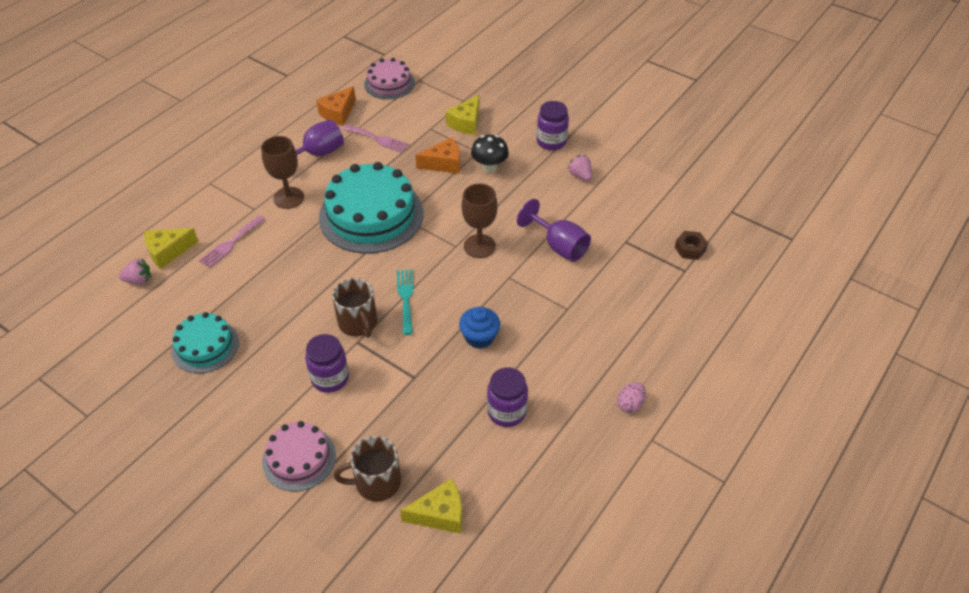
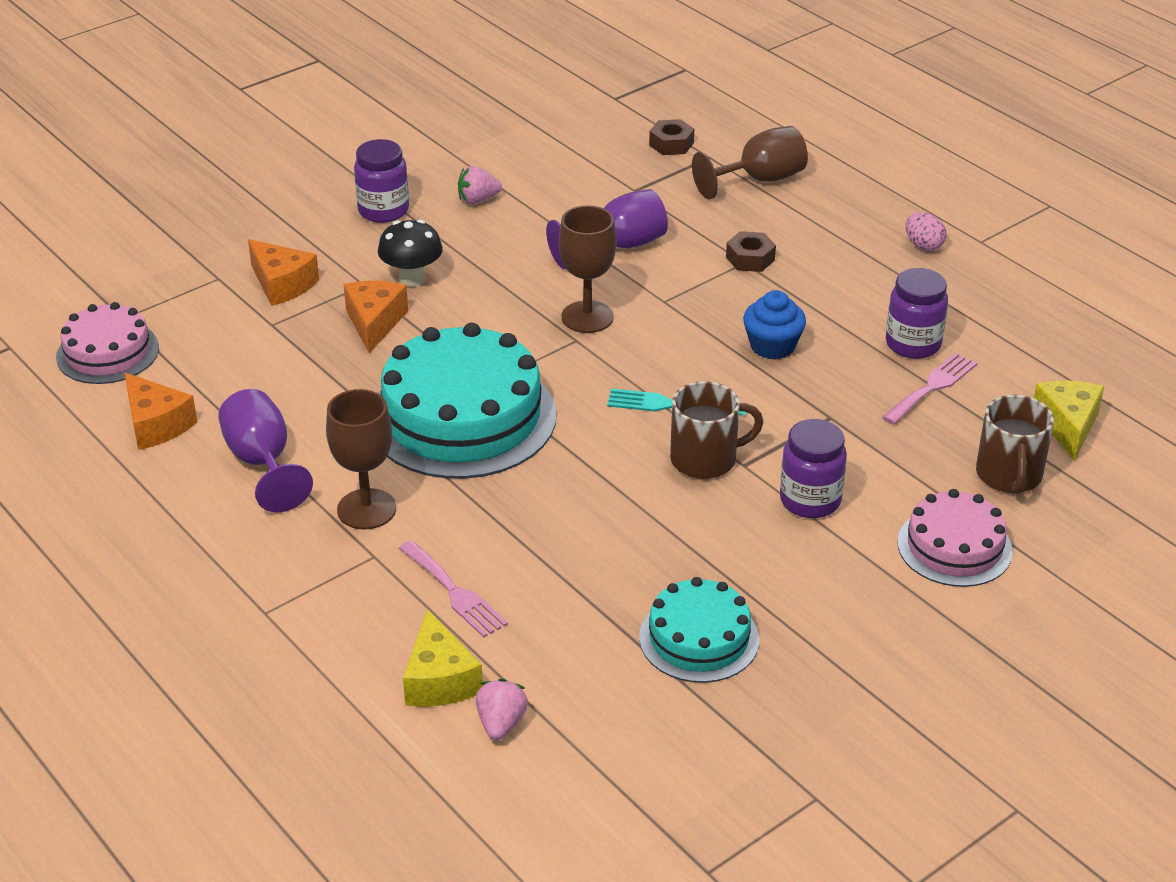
camera: 75 degrees left, 10 degrees down
pink fork [342,124,409,153] -> pink fork moved to [882,353,977,424]
yellow cheese [446,95,479,135] -> orange cheese [248,239,319,306]
none -> brown goblet [692,126,808,200]
none -> brown nut [726,231,776,272]

